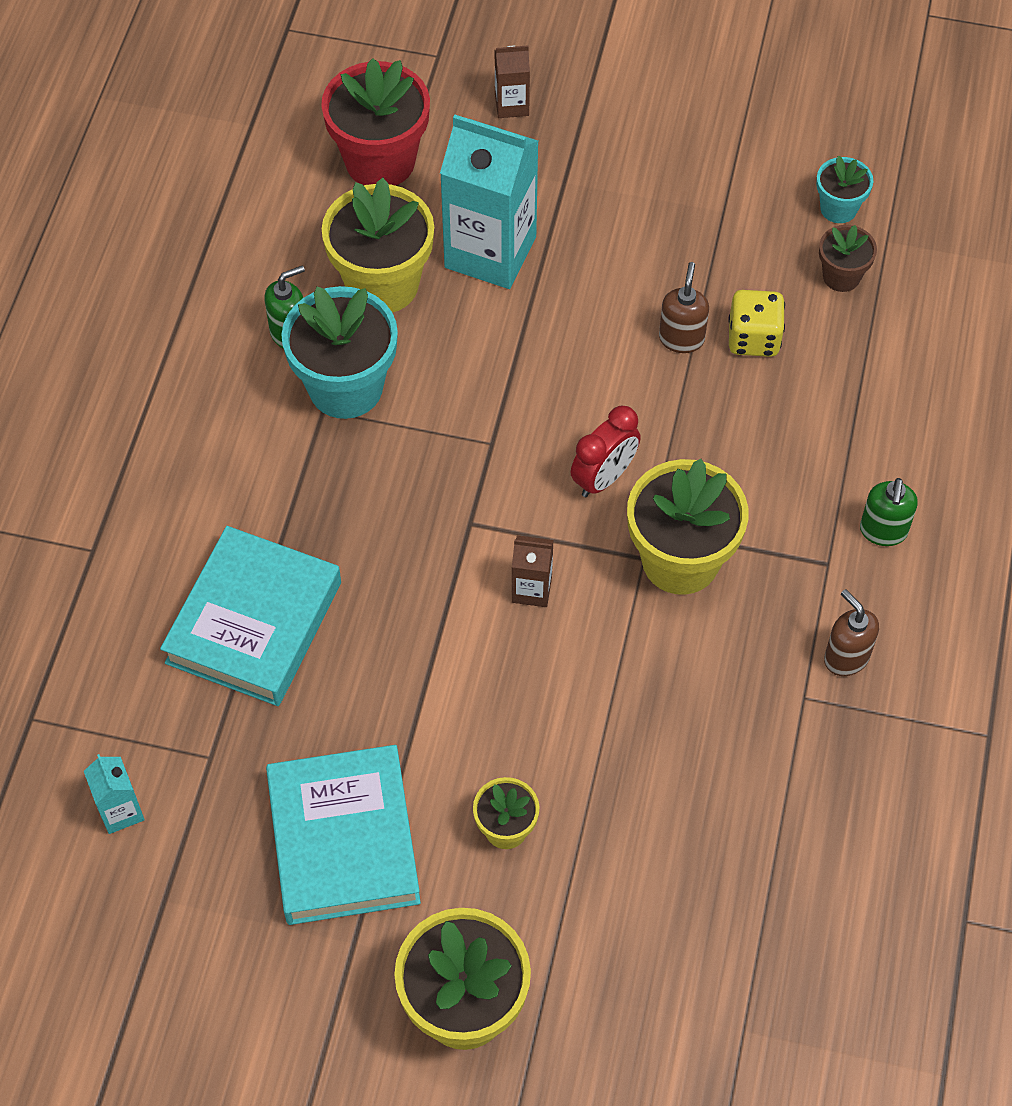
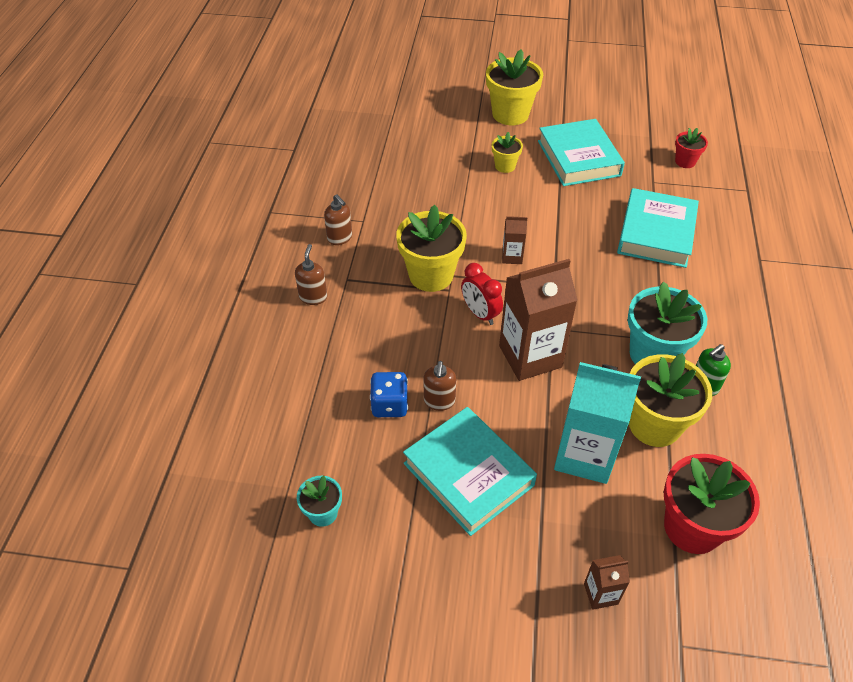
camera: 175 degrees right, 10 degrees down
turquoise carton [84,754,145,834] -> red flower pot [675,128,708,168]
red clock [571,405,641,497] -> red clock turned 75 degrees counterclockwise [461,263,503,325]
yellow dice [728,290,785,357] -> blue dice [370,372,408,417]
brown flower pot [819,225,877,292] -> none
green soap dispenser [860,478,918,546] -> brown soap dispenser [295,244,327,305]
none -> turquoise book [403,407,537,536]
none -> brown carton [499,259,578,381]

